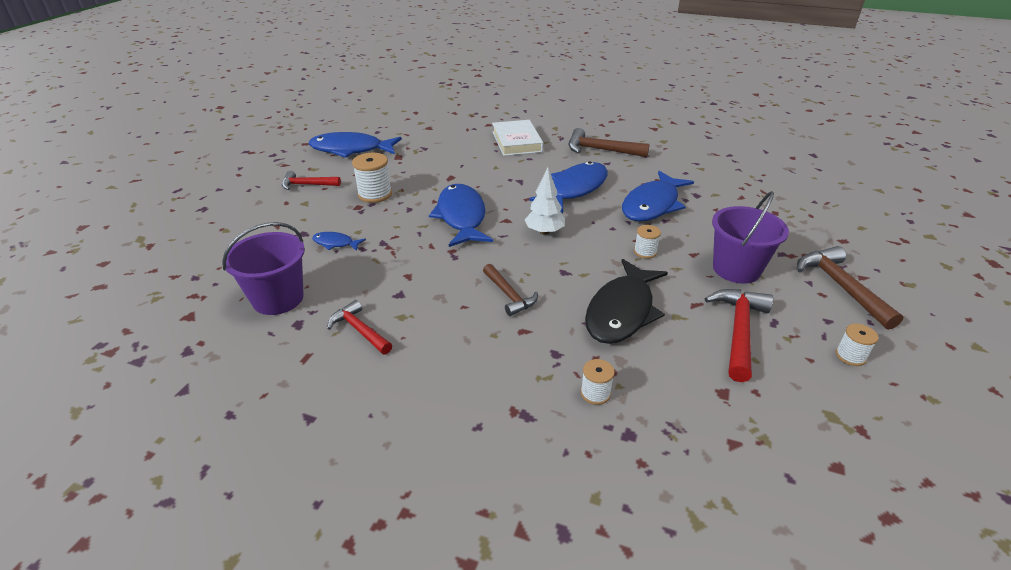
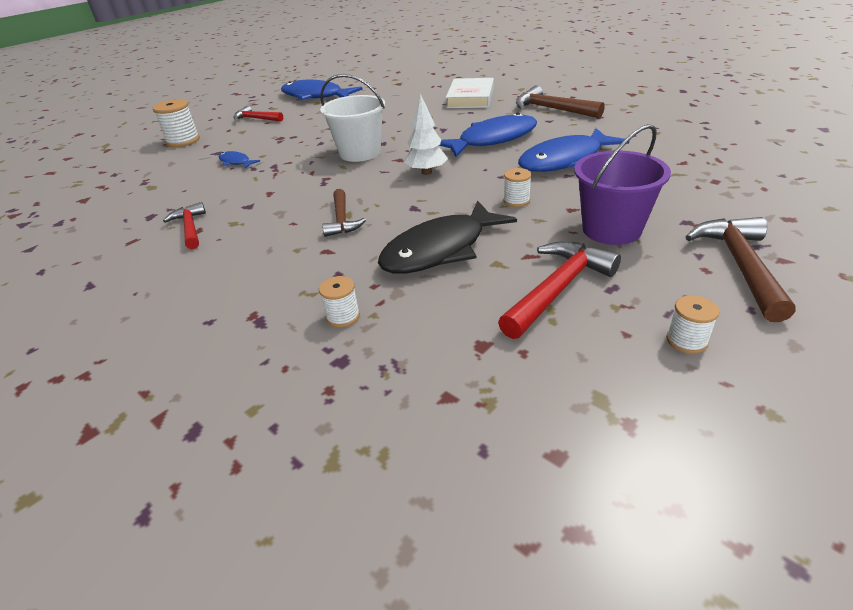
camera: 25 degrees right, 0 degrees up
purple bucket [222,222,305,315] -> none
white spool [352,153,392,203] -> white spool moved to [153,99,200,147]
blue fish [429,184,493,247] -> white bucket [320,74,385,162]

